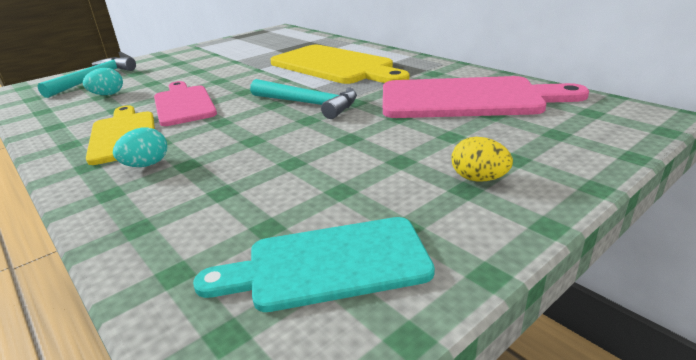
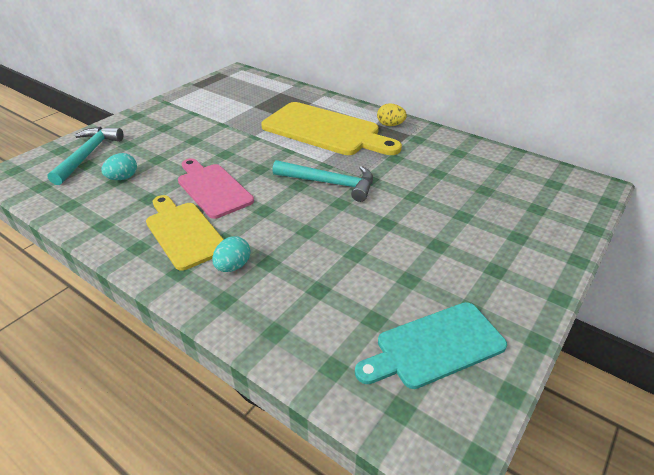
camera: 15 degrees left, 10 degrees up
pink cutting board [383,76,589,118] -> none
yellow egg [451,137,513,182] -> yellow egg moved to [377,104,407,126]

